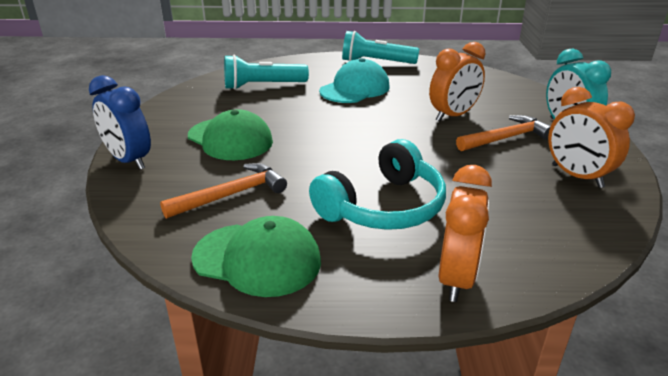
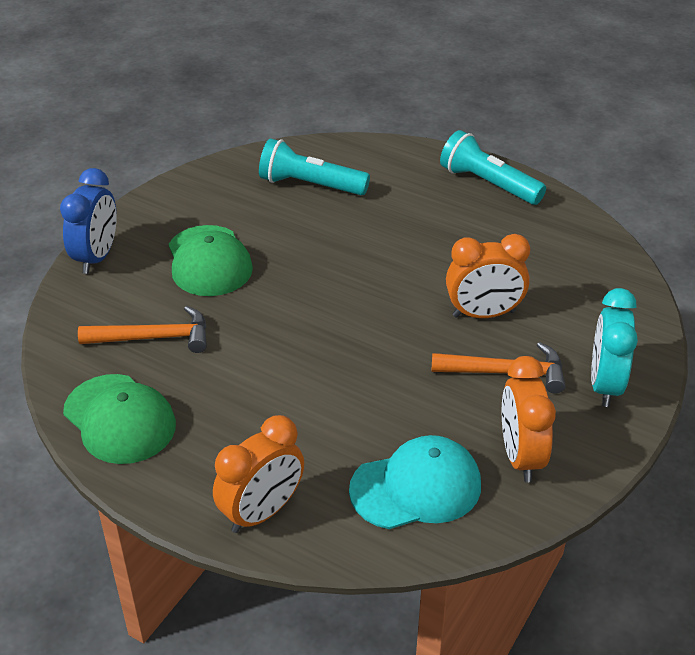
camera: 30 degrees right, 10 degrees up
blue clock [89,75,151,170] -> blue clock turned 150 degrees counterclockwise [60,168,117,274]
turquoise headphones [309,139,446,230] -> none
turquoise cap [319,58,390,103] -> turquoise cap moved to [349,435,481,529]

